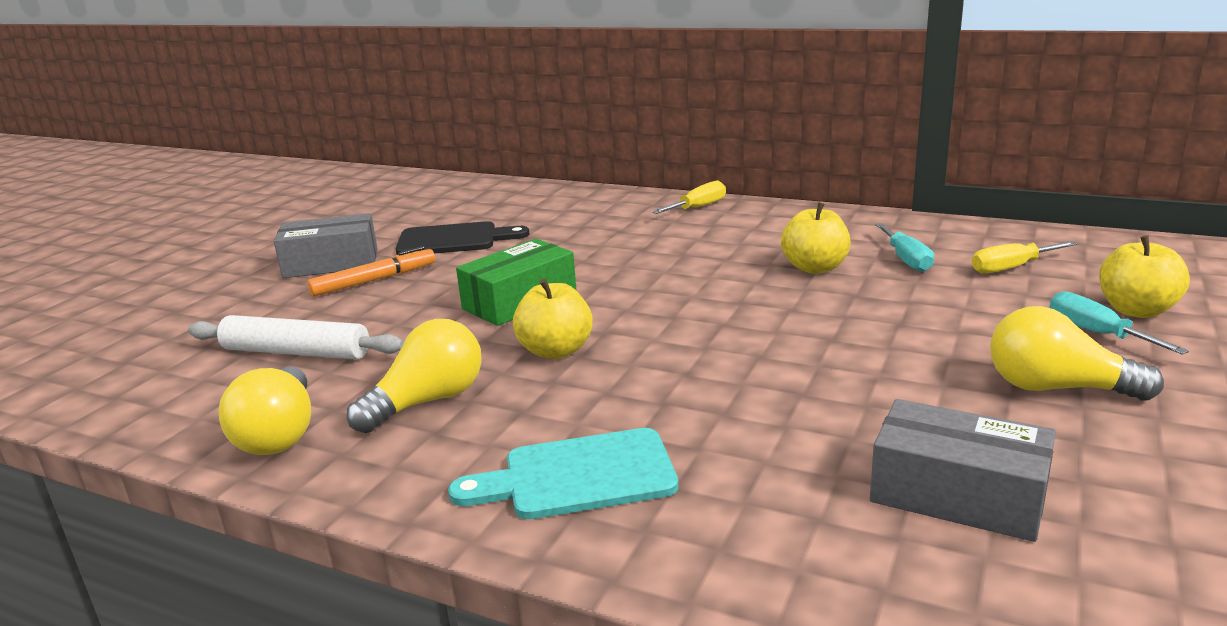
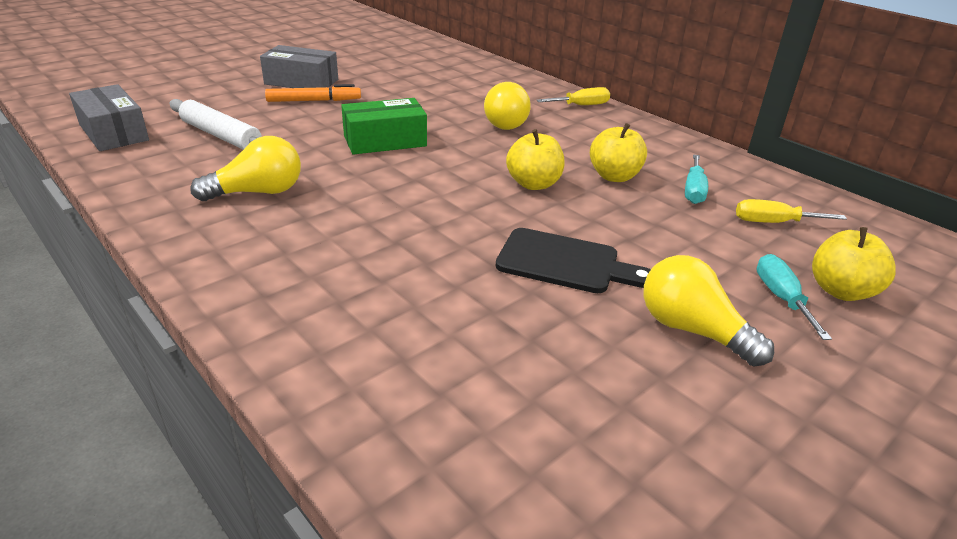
camera: 20 degrees right, 10 degrees up
yellow light bulb [219,367,311,455] -> yellow light bulb moved to [484,82,531,130]
black cutting board [396,221,530,255] -> black cutting board moved to [495,228,651,293]
turquoise cutting board [448,428,679,519] -> none
yellow apple [513,279,593,359] -> yellow apple moved to [506,129,565,190]
grey box [870,399,1056,542] -> grey box moved to [69,84,149,151]

